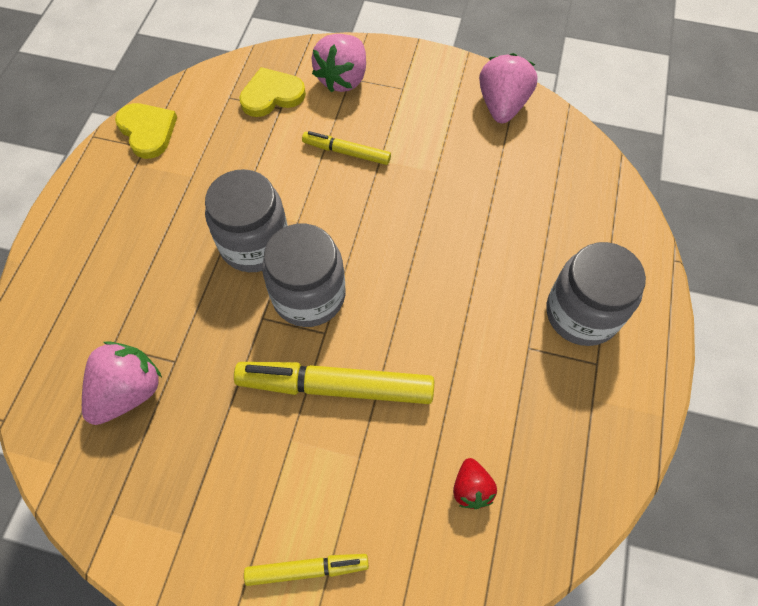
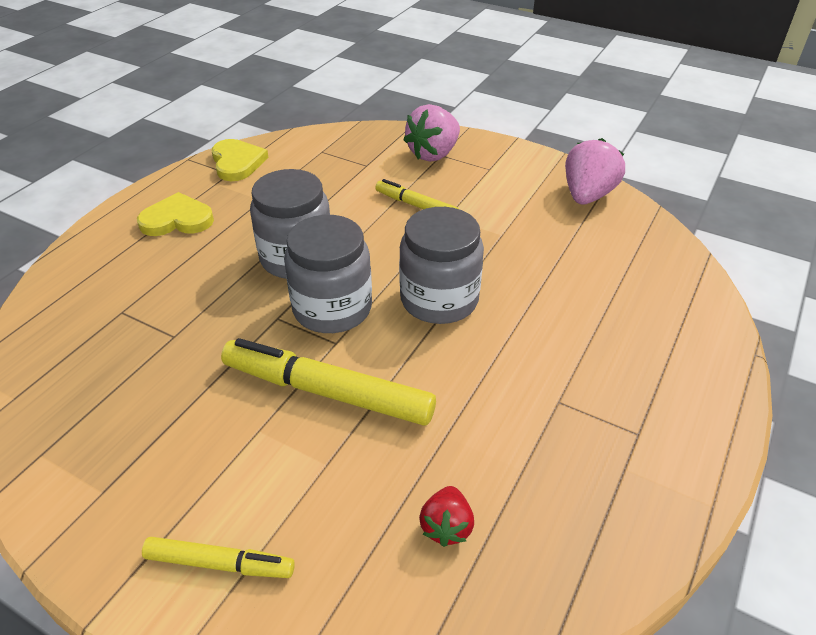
camera: 15 degrees right, 20 degrees down
pink strawberry [82,341,162,425] -> none
yellow heart [239,67,306,117] -> yellow heart moved to [137,192,214,236]
grey jar [546,242,646,346] -> grey jar moved to [399,207,484,324]

